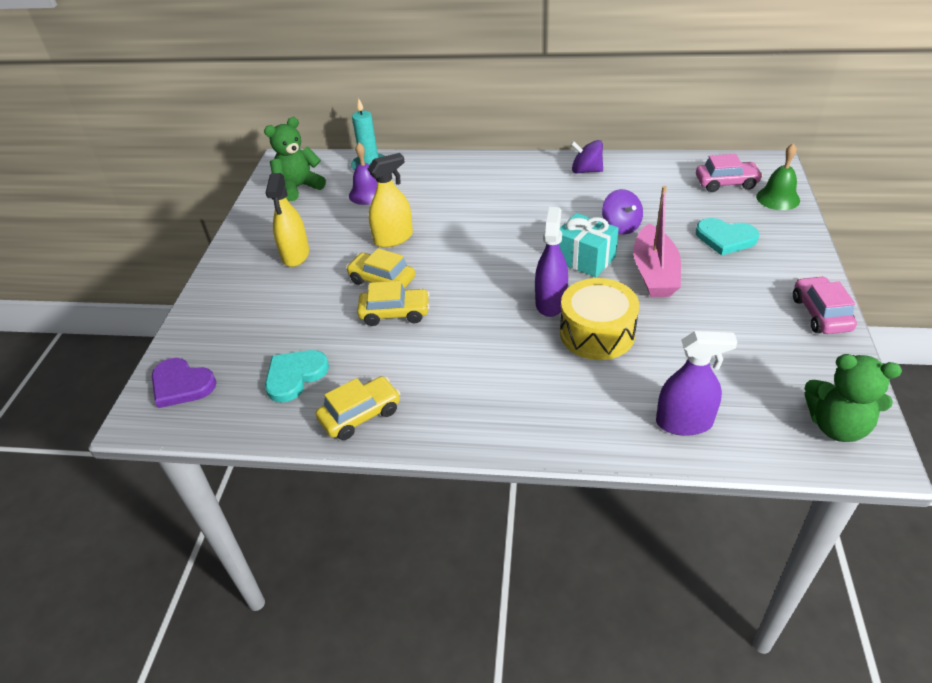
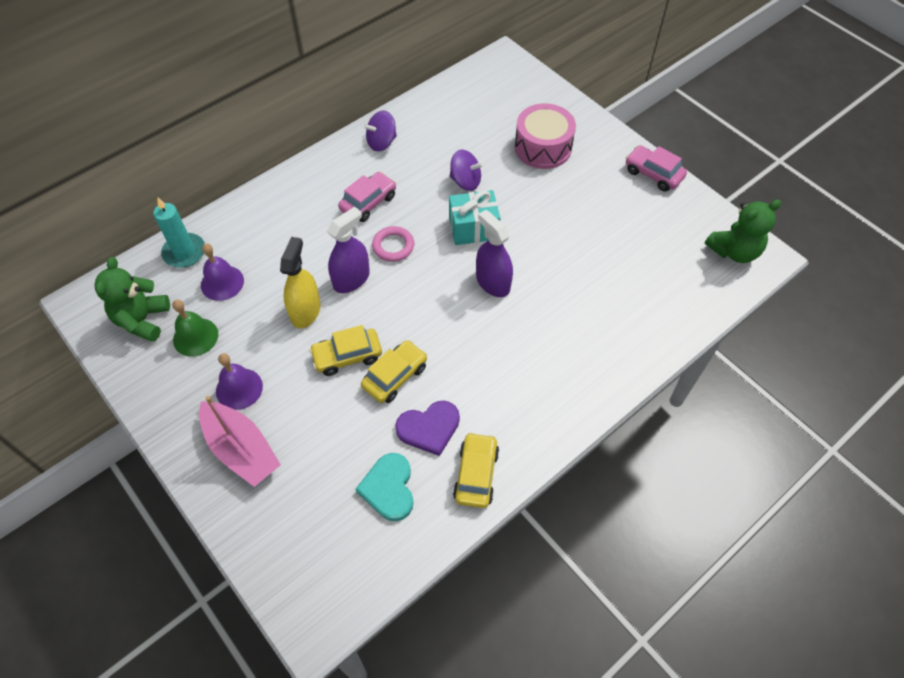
camera: 50 degrees left, 15 degrees up
purple heart [152,358,216,408] -> purple heart moved to [395,401,460,456]
yellow spray bottle [266,173,309,267] -> purple bell [216,353,263,410]
yellow drum [560,278,639,360] -> none
pink boat [633,186,681,297] -> pink boat moved to [199,396,281,487]
purple spray bottle [656,331,737,436] -> purple spray bottle moved to [327,207,370,293]
pink car [696,154,763,192] -> pink car moved to [338,172,396,222]
turquoise heart [696,218,759,256] -> pink drum [515,103,576,169]
green bell [756,143,800,210] -> green bell moved to [172,300,218,357]
none -> pink ring [372,226,414,262]

